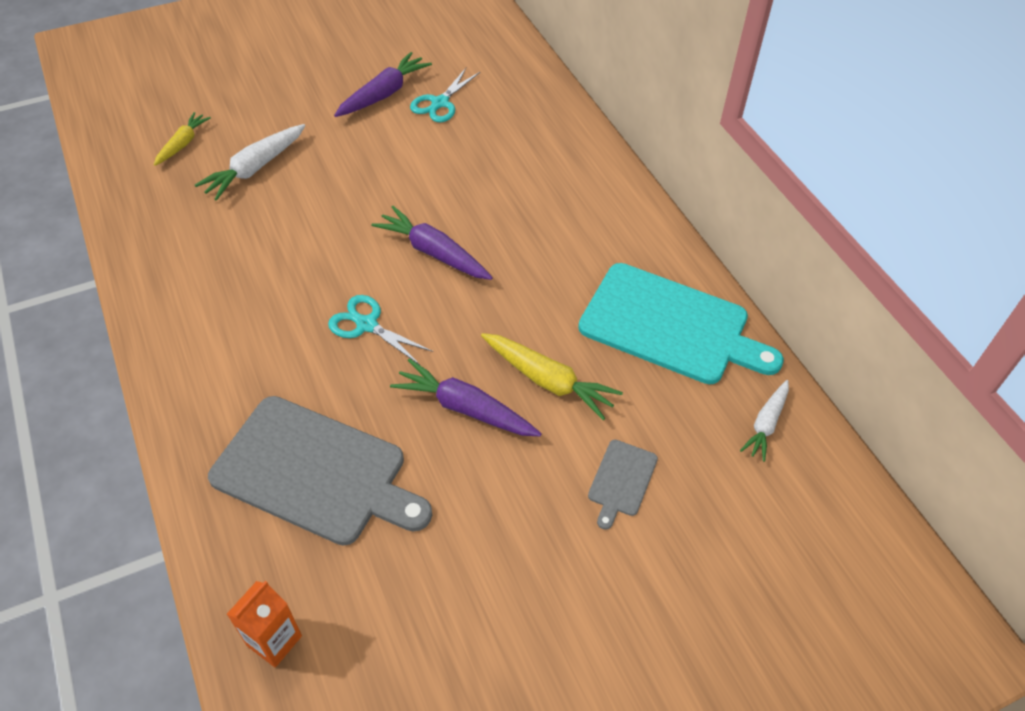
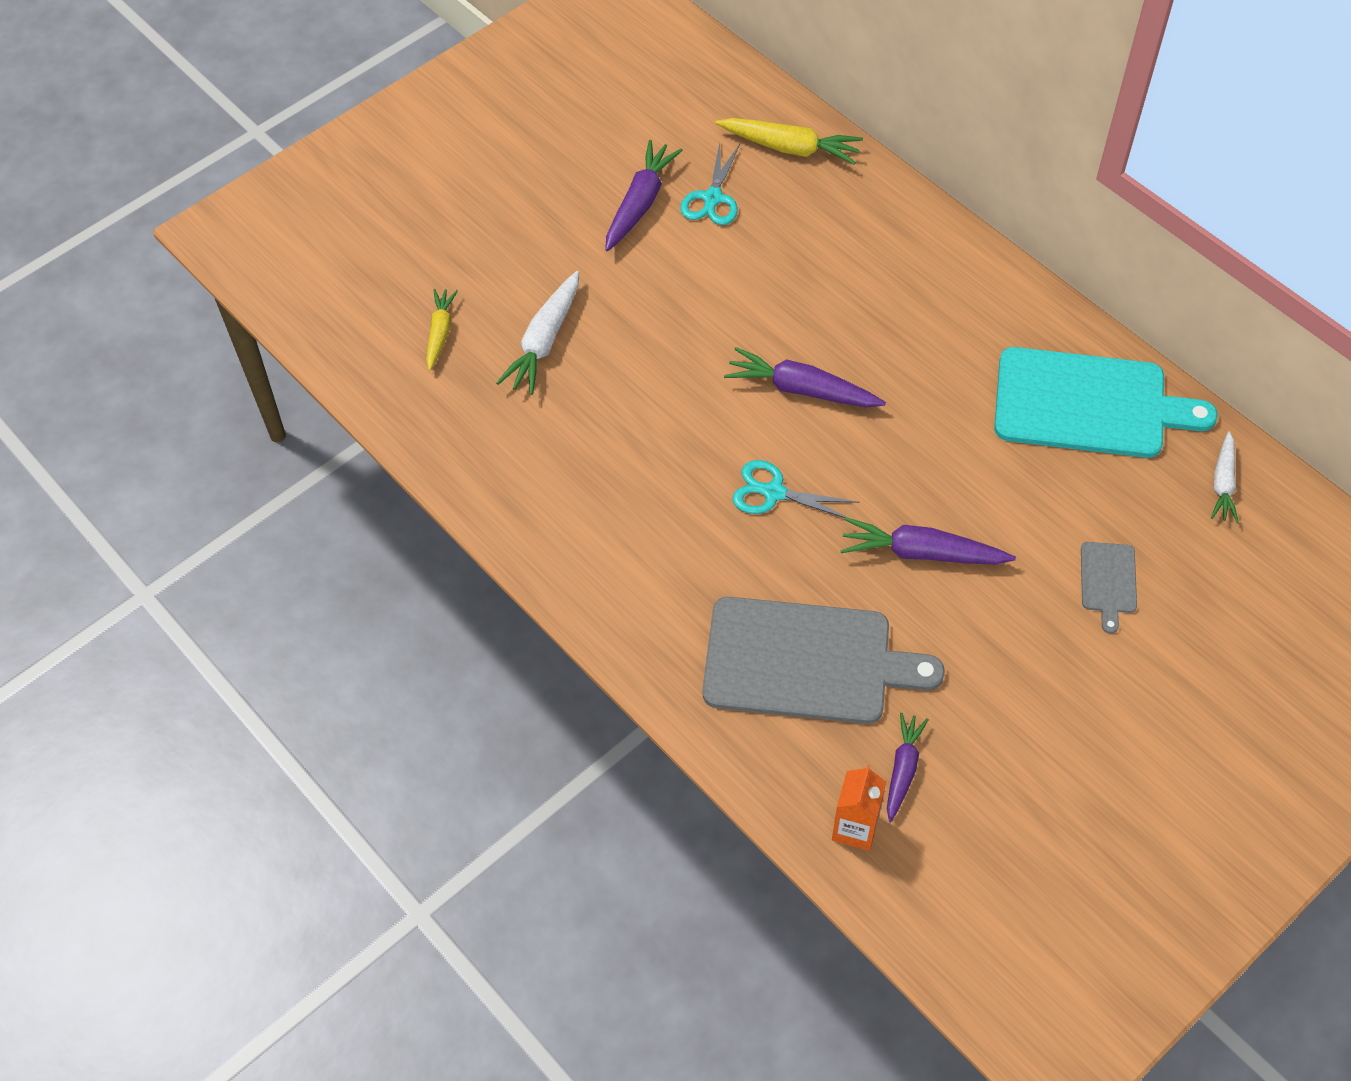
camera: 15 degrees left, 5 degrees up
yellow carrot [481,333,623,420] -> yellow carrot moved to [715,118,863,165]
none -> purple carrot [887,712,929,822]

